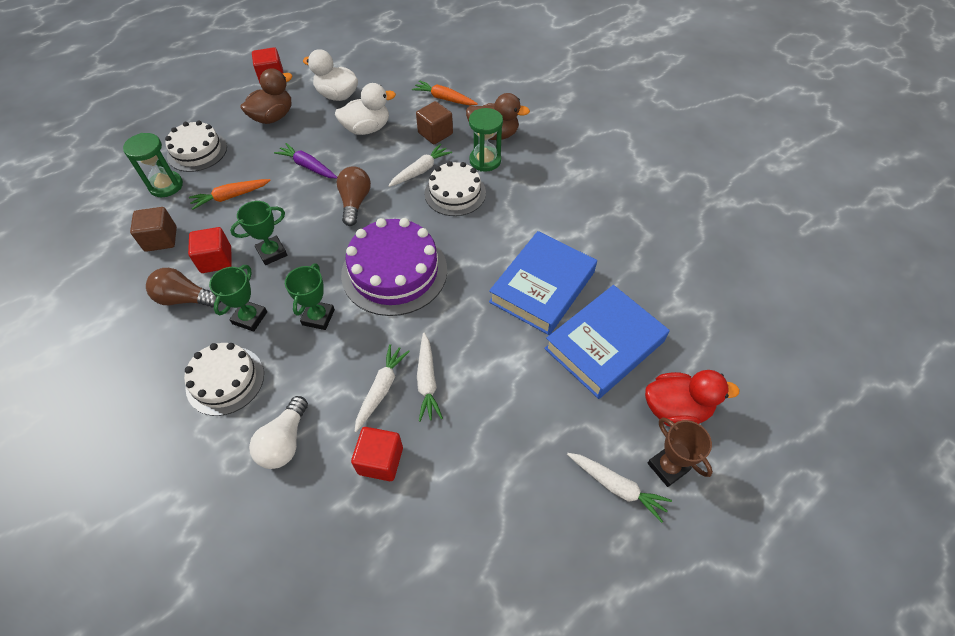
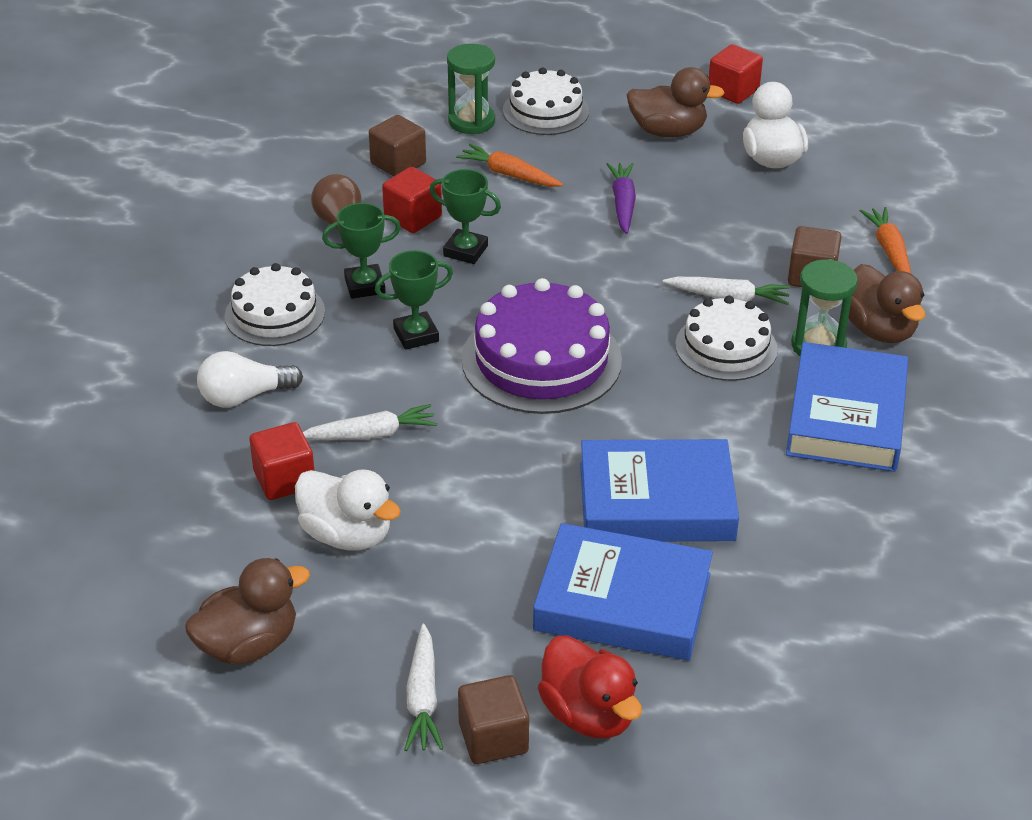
camera: 55 degrees right, 15 degrees down
white duck [335,83,396,135] -> white duck moved to [295,469,401,551]
brown light bulb [337,166,371,226] -> none
white carrot [417,333,443,422] -> none
brown trophy [648,417,713,487] -> brown cube [458,675,529,764]
none -> brown duck [185,558,310,665]
none -> blue book [786,342,908,472]

